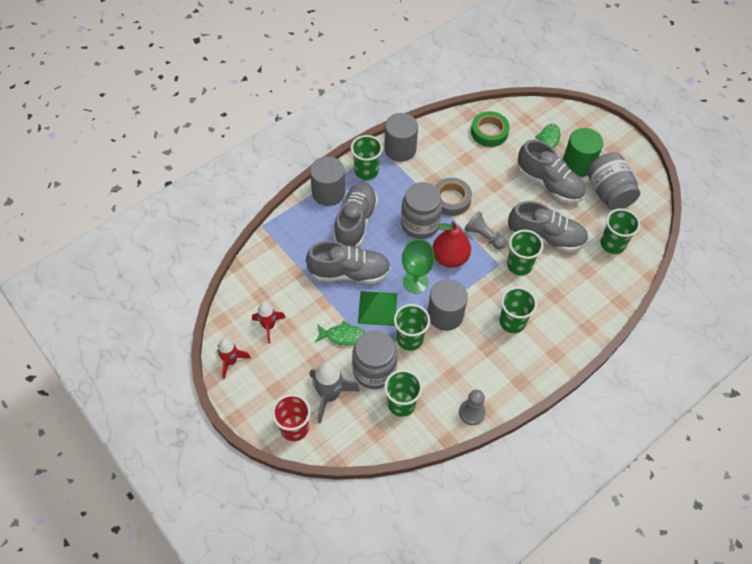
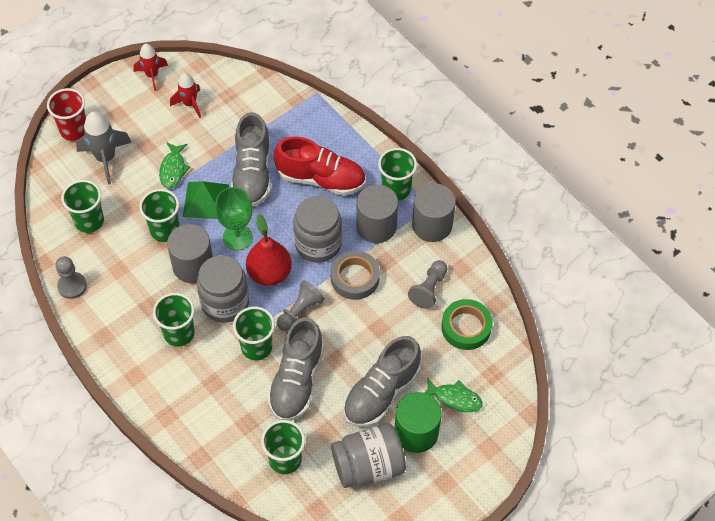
camera: 90 degrees right, 0 degrees up
grey cylinder [310,156,345,206] -> grey cylinder moved to [356,185,398,243]
grey shoe [333,182,378,248] -> red shoe [274,136,366,196]
grey jar [352,330,397,389] -> grey jar moved to [197,255,249,323]
none -> grey pawn [408,260,447,309]

